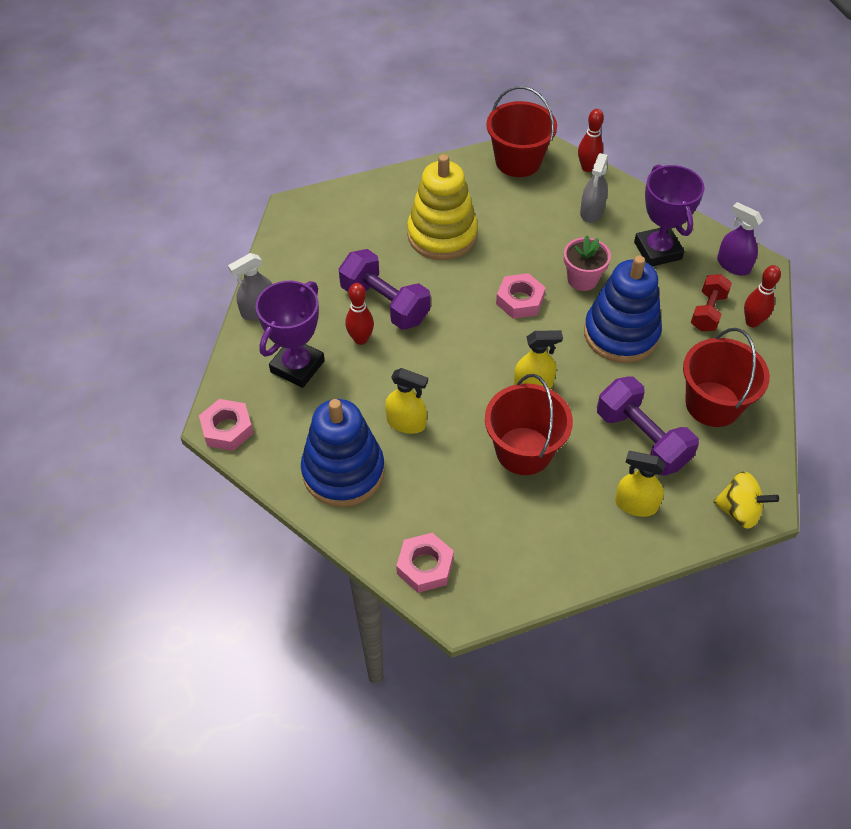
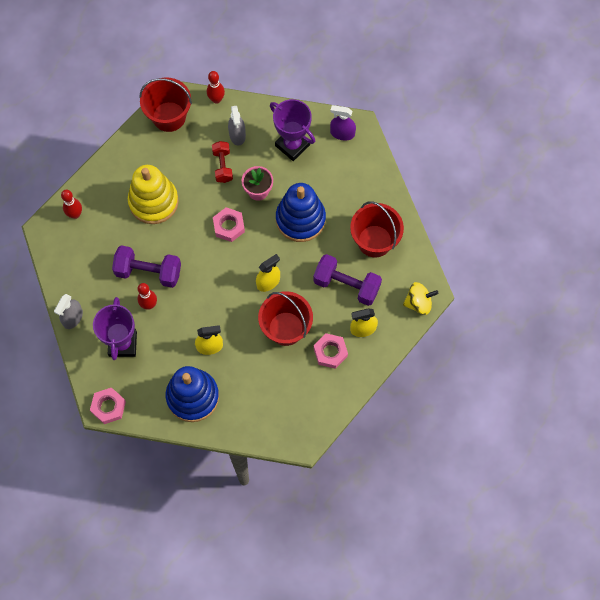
camera: 30 degrees left, 15 degrees up
pink nut [396,533,454,593] -> pink nut moved to [314,333,348,369]
red dumbbell [691,274,732,331] -> red dumbbell moved to [212,141,233,183]
red bowling pin [744,265,781,327] -> red bowling pin moved to [61,190,82,219]

